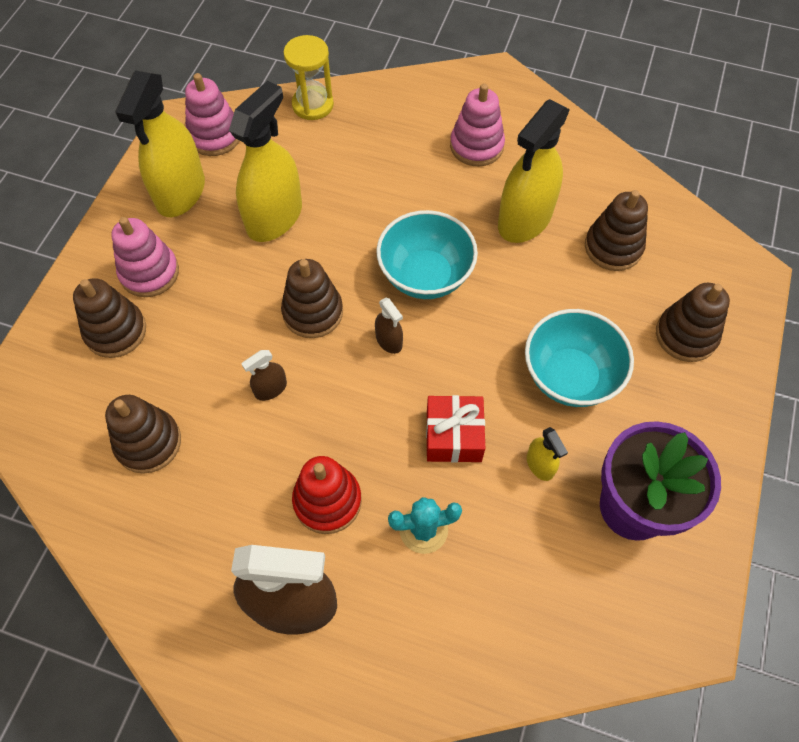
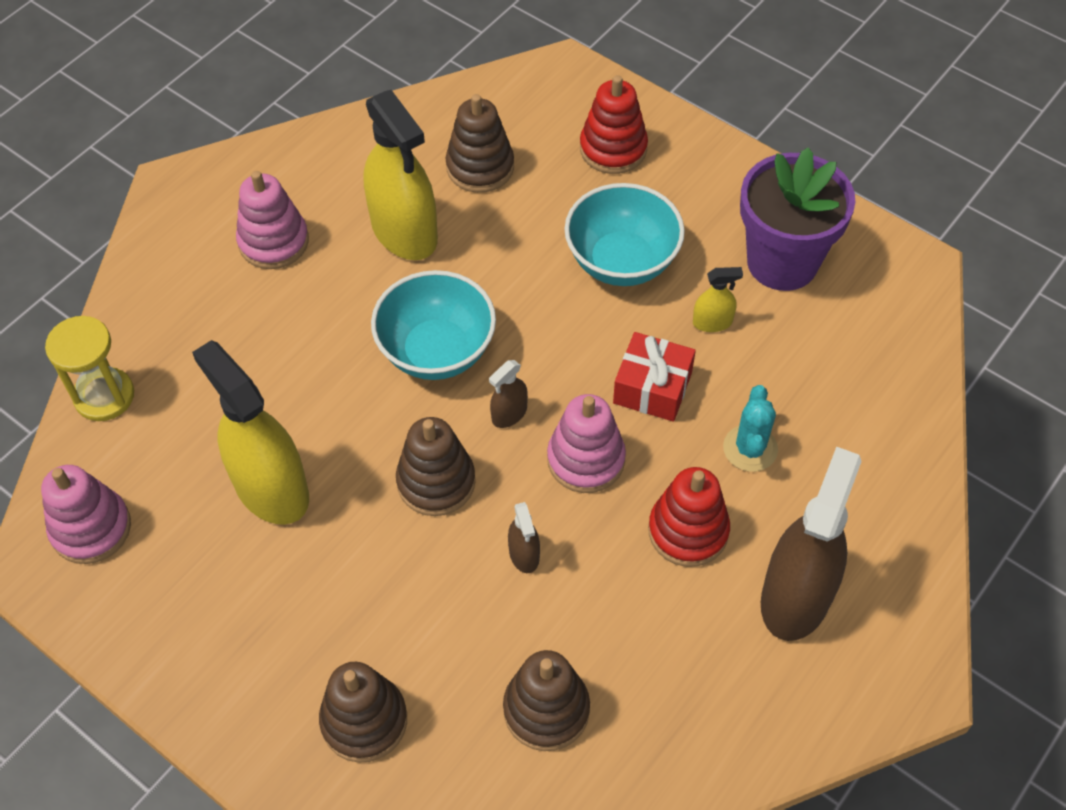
camera: 70 degrees left, 5 degrees down
pink stacking toy [111,217,179,297] -> pink stacking toy moved to [547,394,626,493]
yellow spray bottle [115,70,205,217] -> none
brown spray bottle [375,298,403,354] -> brown spray bottle turned 150 degrees clockwise [489,360,528,428]
brown stacking toy [656,283,730,362] -> red stacking toy [580,75,648,174]

